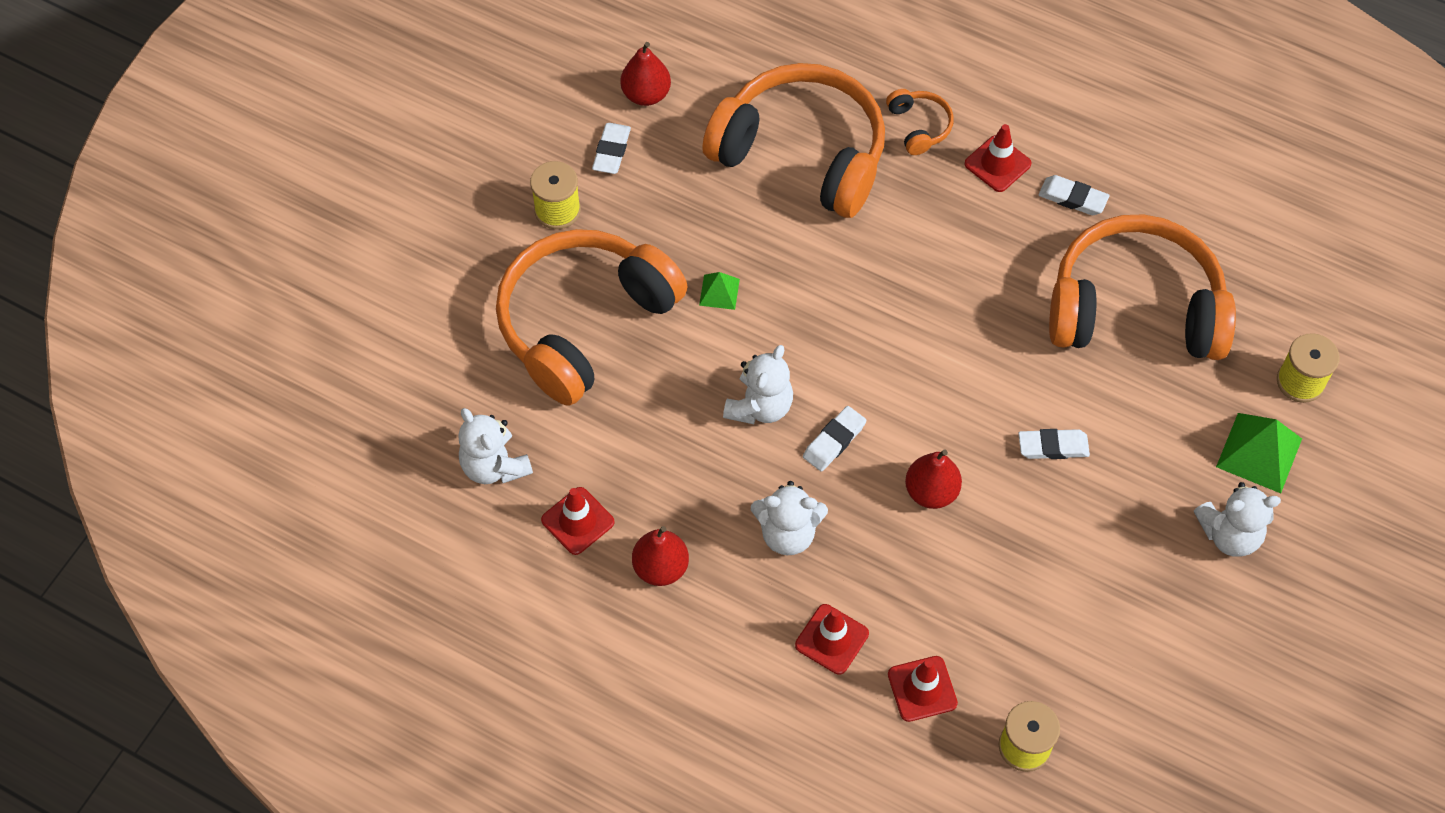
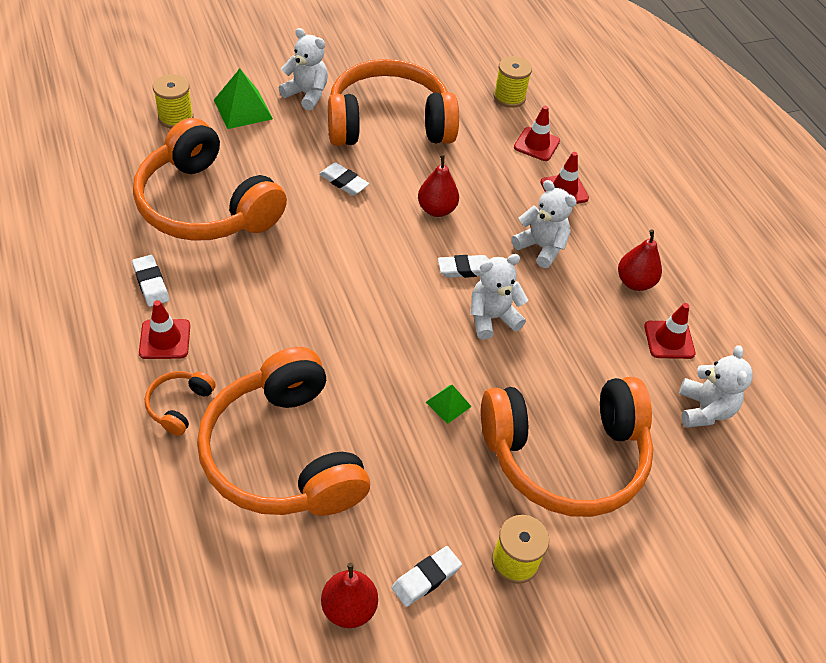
camera: 145 degrees left, 10 degrees down
none -> orange headphones [328,59,459,146]

